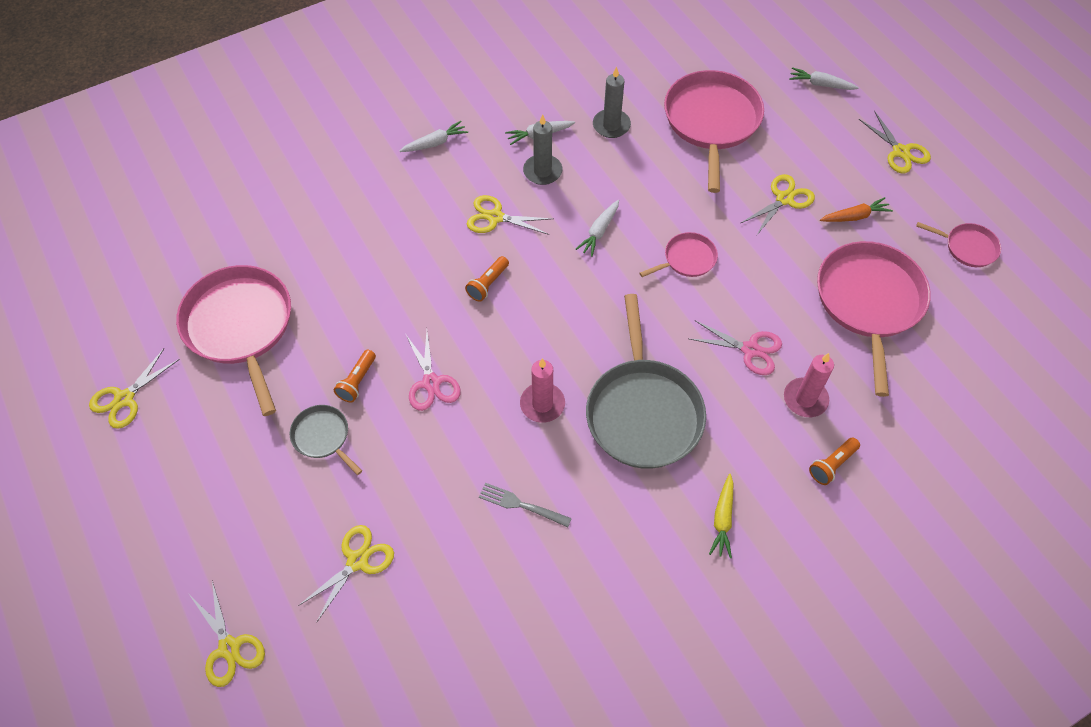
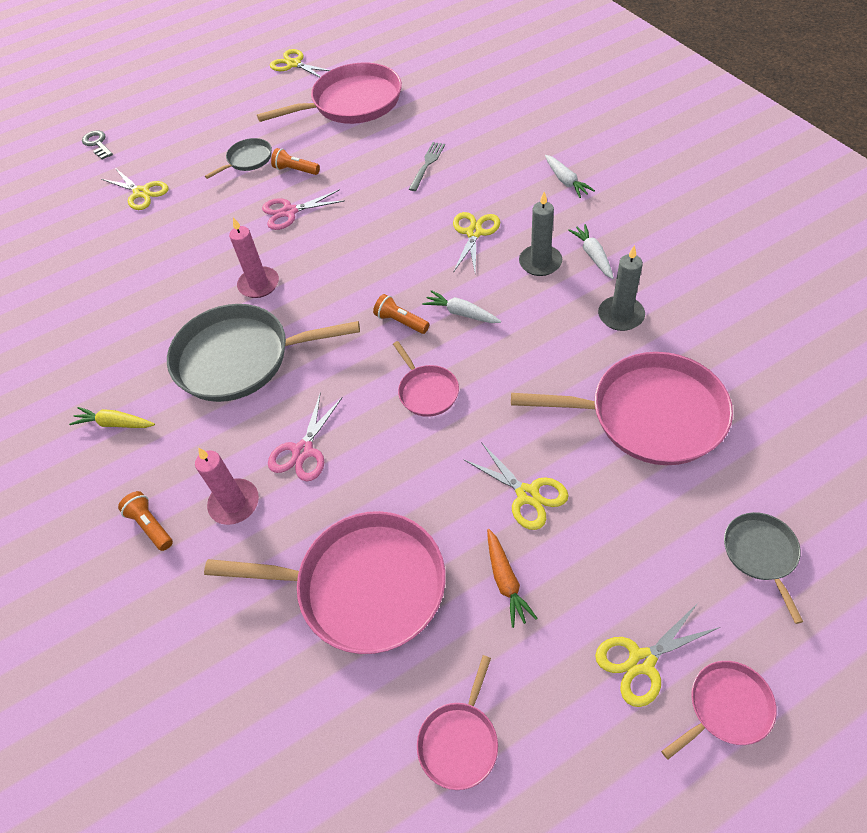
camera: 95 degrees right, 5 degrees down
yellow scissors [190,580,265,687] -> grey key [82,130,113,160]
orange flashlight [465,256,509,302] -> orange flashlight moved to [373,294,430,334]
grey fork [479,483,572,527] -> grey fork moved to [409,142,445,191]
white carrot [789,67,859,90] -> grey pan [724,512,803,624]
none -> pink pan [661,661,777,759]

